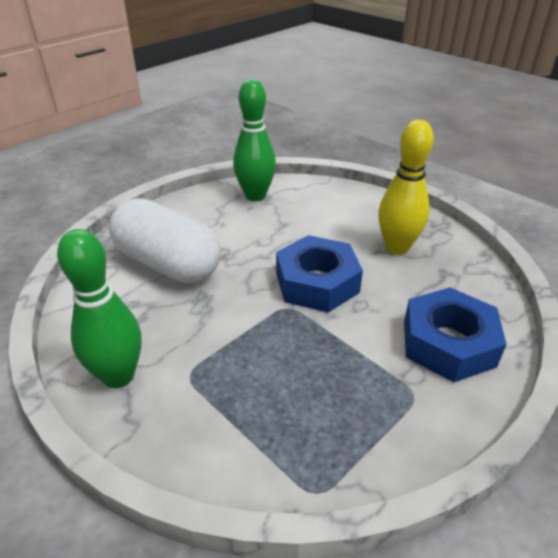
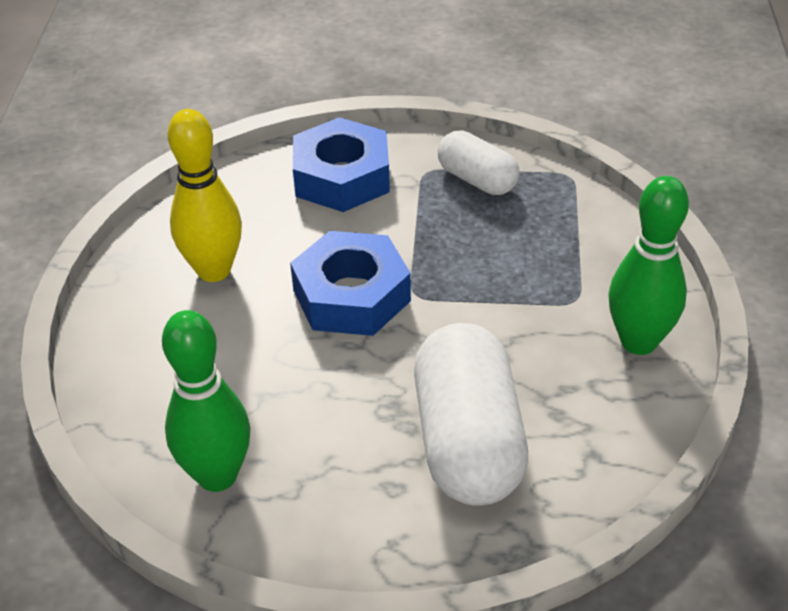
camera: 130 degrees left, 5 degrees up
none -> white capsule [438,130,520,195]

